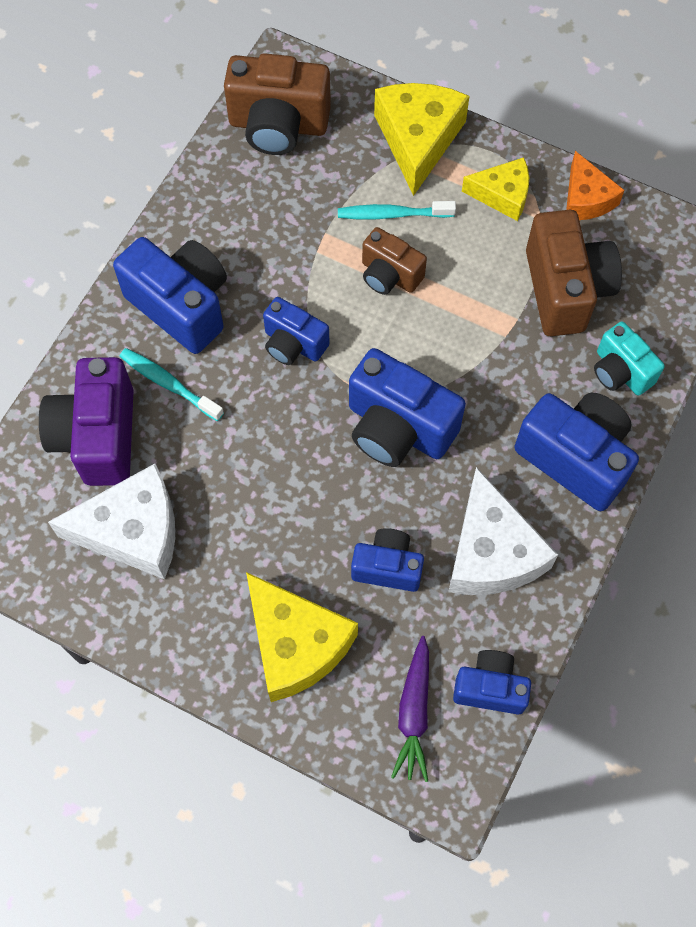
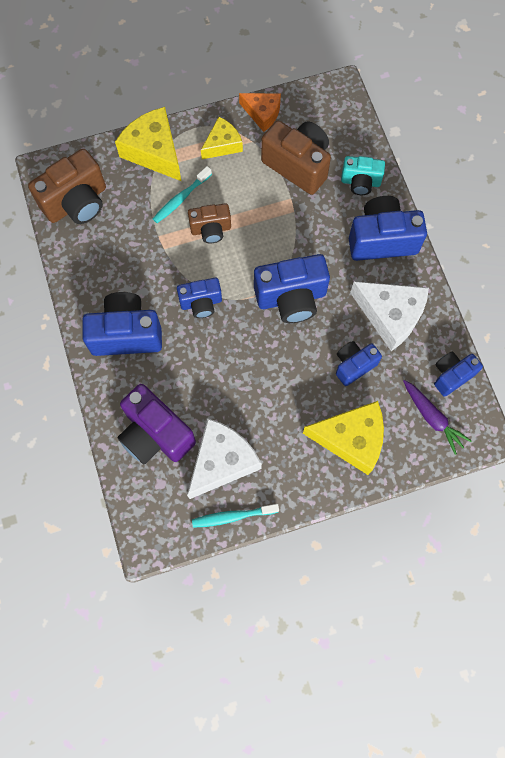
camera: 45 degrees left, 5 degrees up
turquoise toothbrush [120,348,224,421] -> turquoise toothbrush moved to [192,504,279,528]

